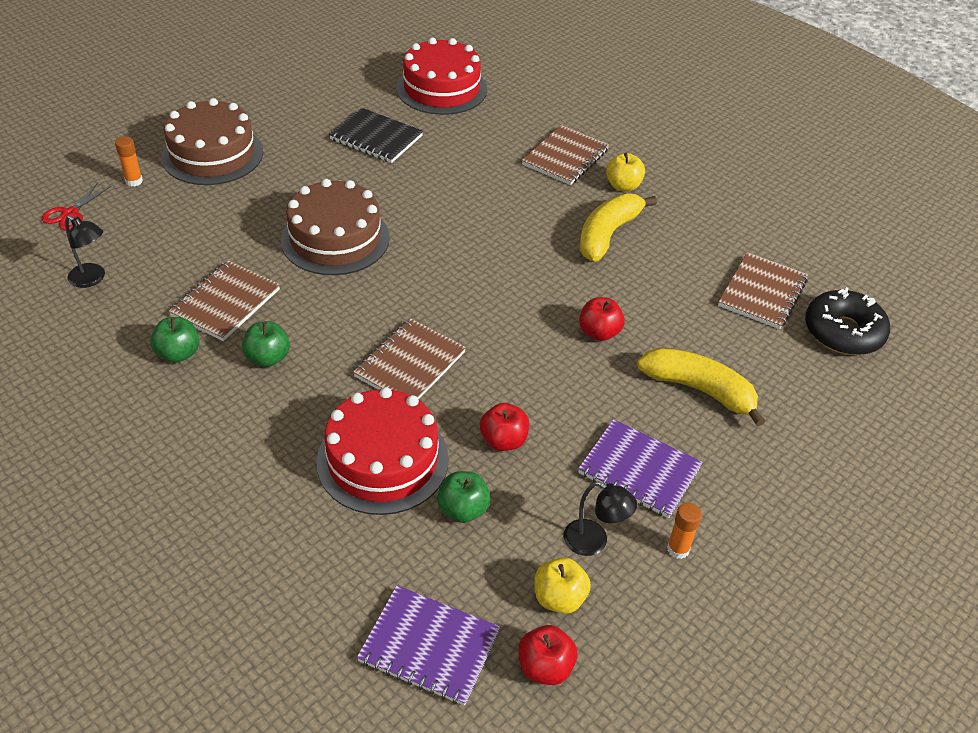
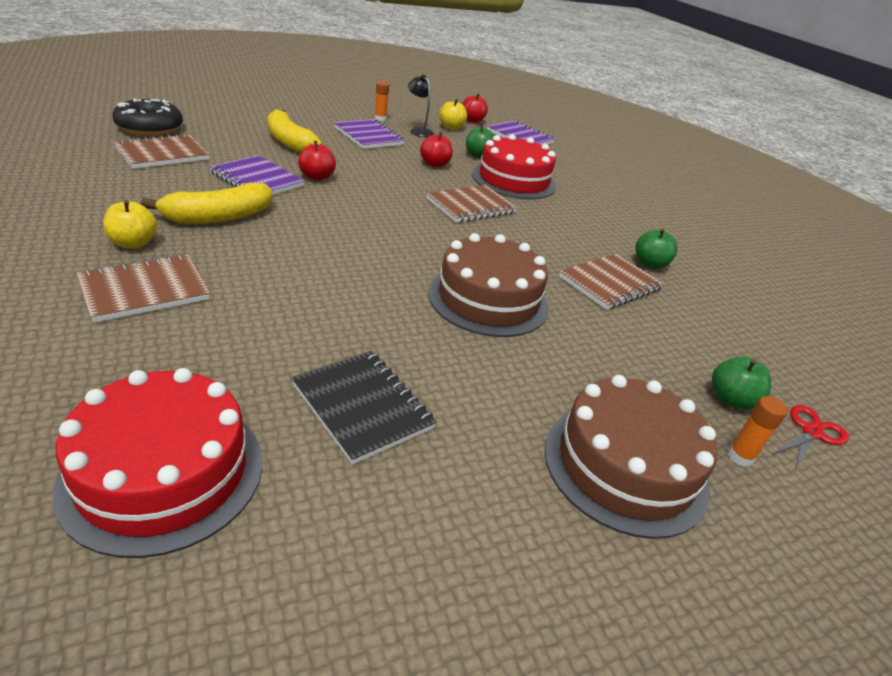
camera: 160 degrees left, 10 degrees down
black lamp [65,215,105,288] -> none
green apple [242,321,290,367] -> green apple moved to [712,356,771,410]
none -> purple notebook [209,155,305,195]

